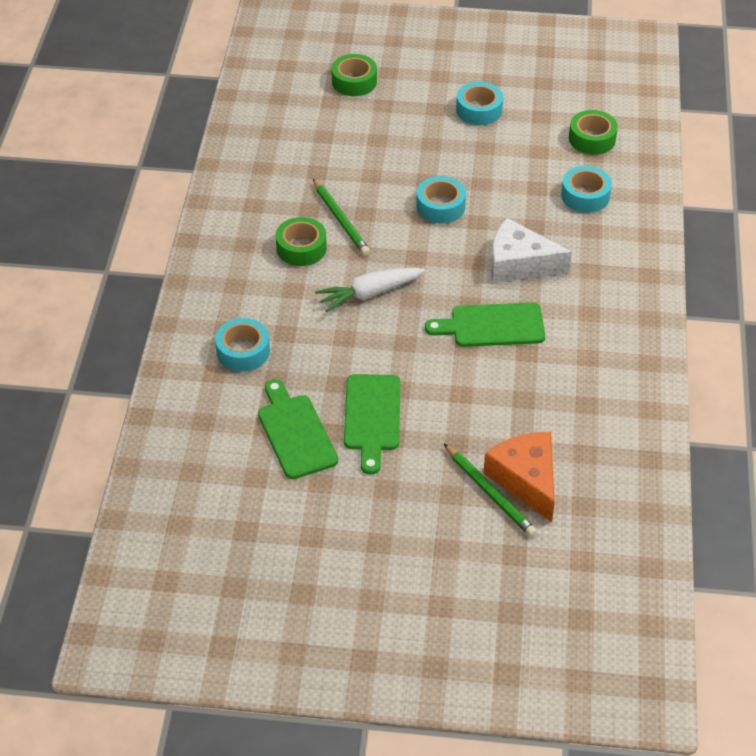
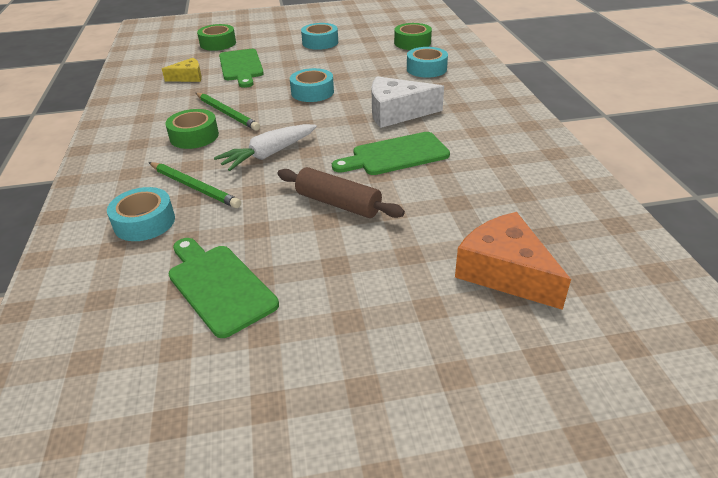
camera: 15 degrees left, 10 degrees down
green cutting board [344,374,401,474] -> green cutting board moved to [219,49,264,88]
green pencil [444,444,537,537] -> green pencil moved to [149,162,241,208]
none -> yellow cheese [162,58,202,82]
none -> brown rolling pin [277,167,405,218]

